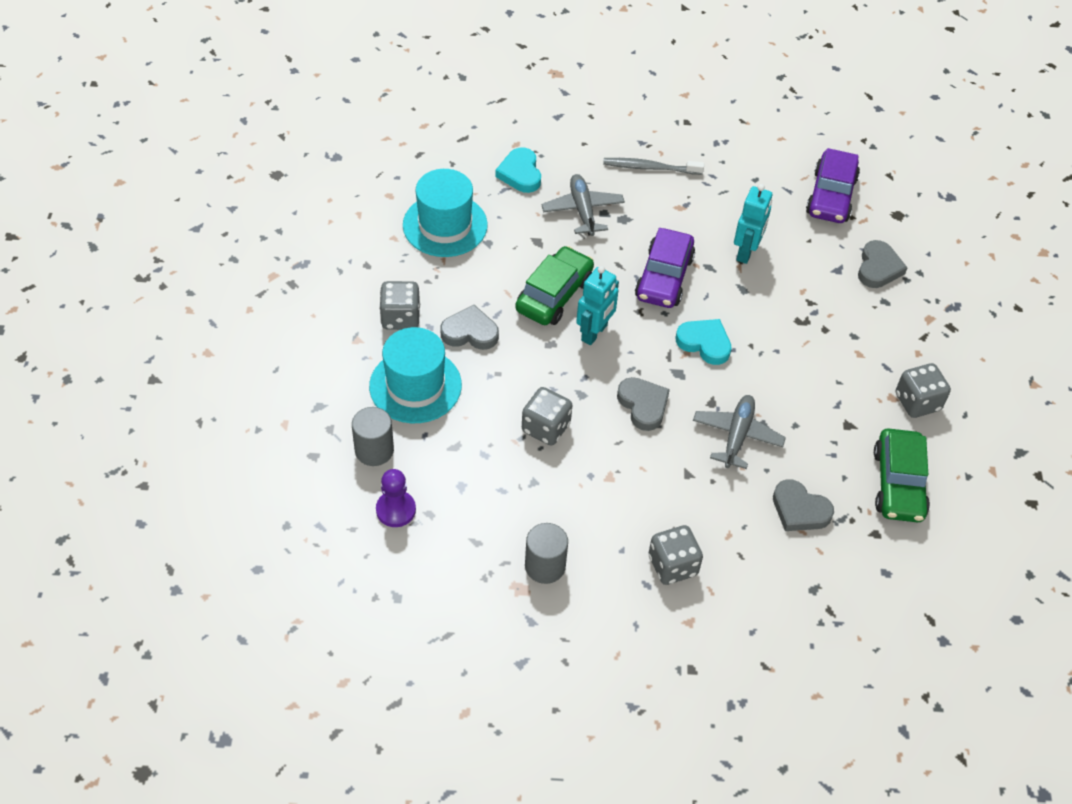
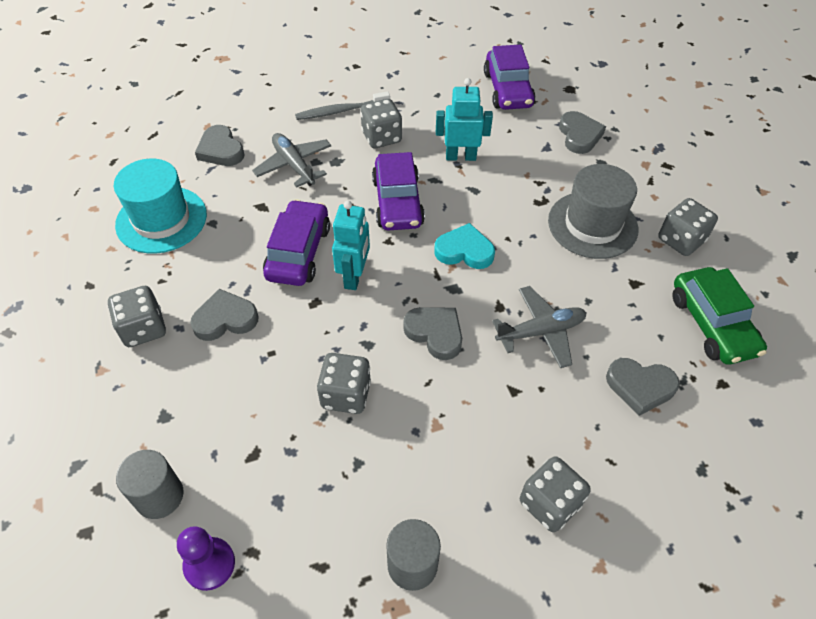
camera: 20 degrees left, 0 degrees up
turquoise hat [369,327,462,423] -> none
turquoise heart [495,148,541,193] -> grey heart [195,125,245,166]
green car [515,246,594,325] -> purple car [263,200,330,286]
grey plane [693,395,786,469] -> grey plane turned 75 degrees clockwise [492,286,586,368]
turquoise robot [734,184,772,264] -> turquoise robot turned 90 degrees counterclockwise [436,78,493,161]
none -> grey dice [360,99,402,148]
none -> grey hat [548,164,638,259]

